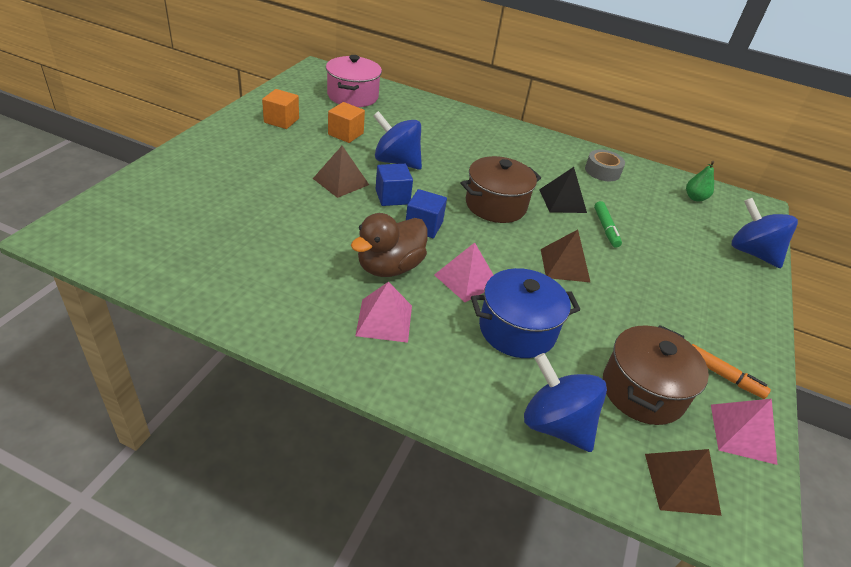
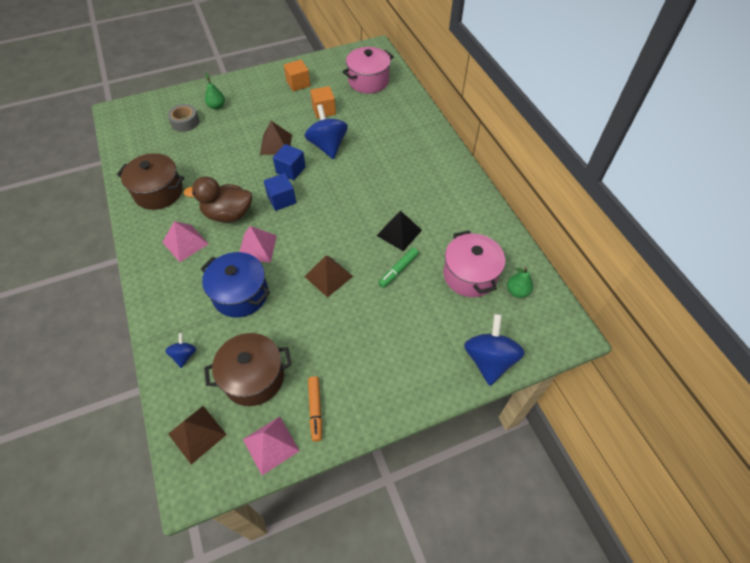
camera: 50 degrees right, 15 degrees up
brown pot [461,156,541,223] -> brown pot moved to [117,153,184,210]
blue spinning top [524,353,607,452] -> blue spinning top [165,333,196,368], size x0.50
grey tape [585,150,625,181] -> grey tape moved to [167,104,199,132]
none -> green pear [205,73,225,110]
none -> pink pot [443,230,505,297]

